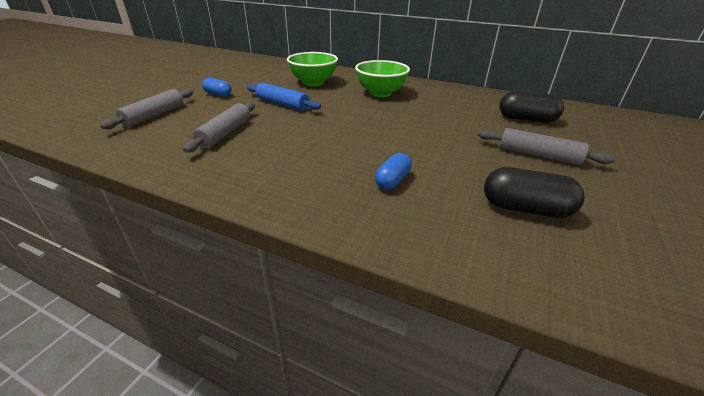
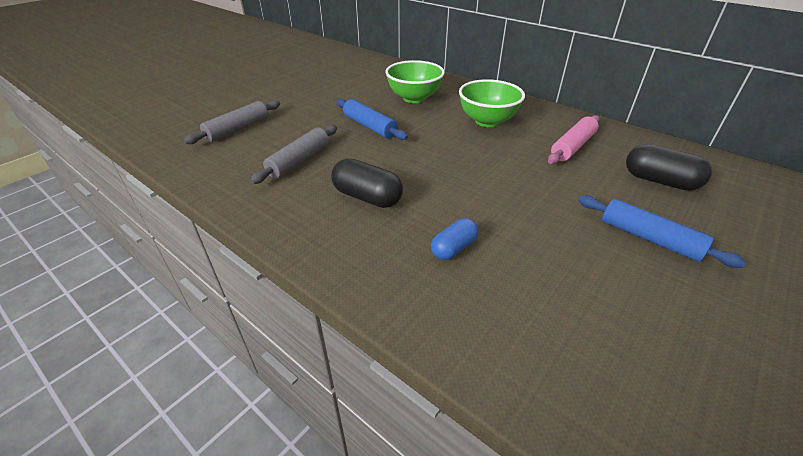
camera: 15 degrees right, 5 degrees up
blue capsule [202,78,232,97] -> none
grey rolling pin [478,128,616,165] -> blue rolling pin [578,196,746,268]
black capsule [484,167,585,218] -> black capsule moved to [331,158,403,208]
none -> pink rolling pin [548,115,600,164]

